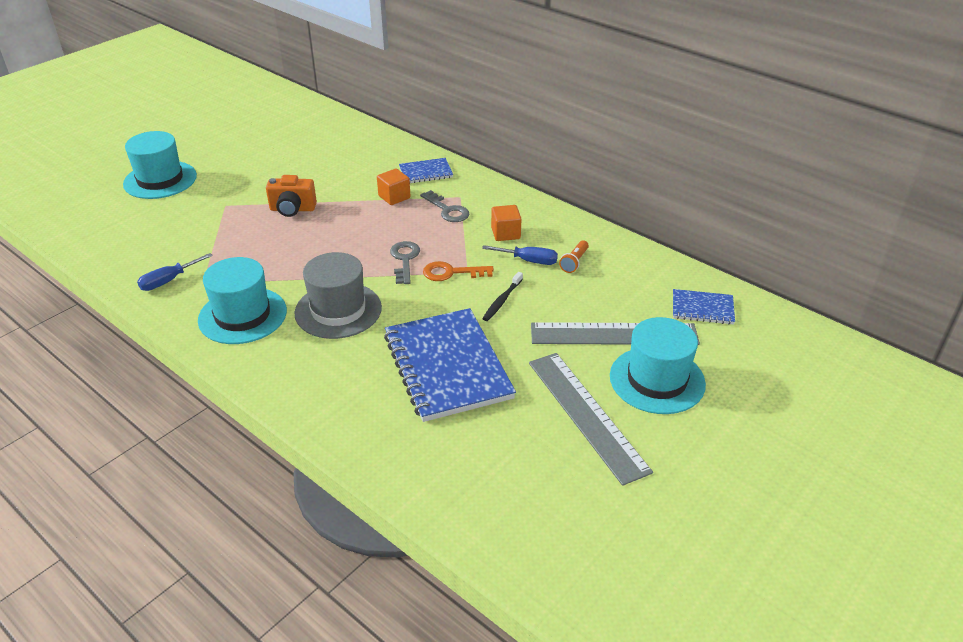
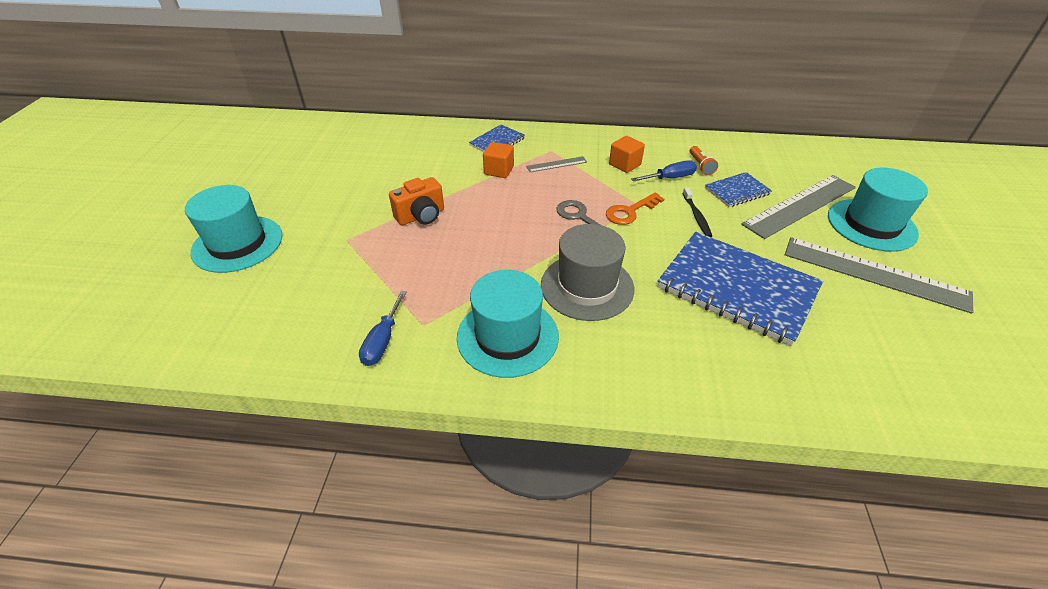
camera: 35 degrees left, 5 degrees up
grey key [420,190,469,222] -> grey ruler [526,156,587,172]
blue notebook [673,289,735,325] -> blue notebook moved to [705,172,772,207]

